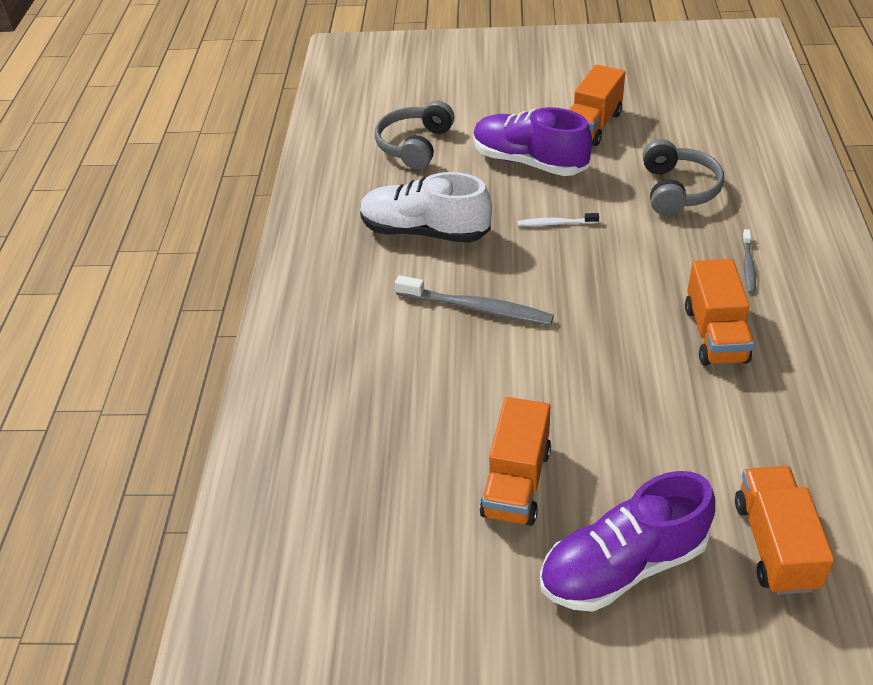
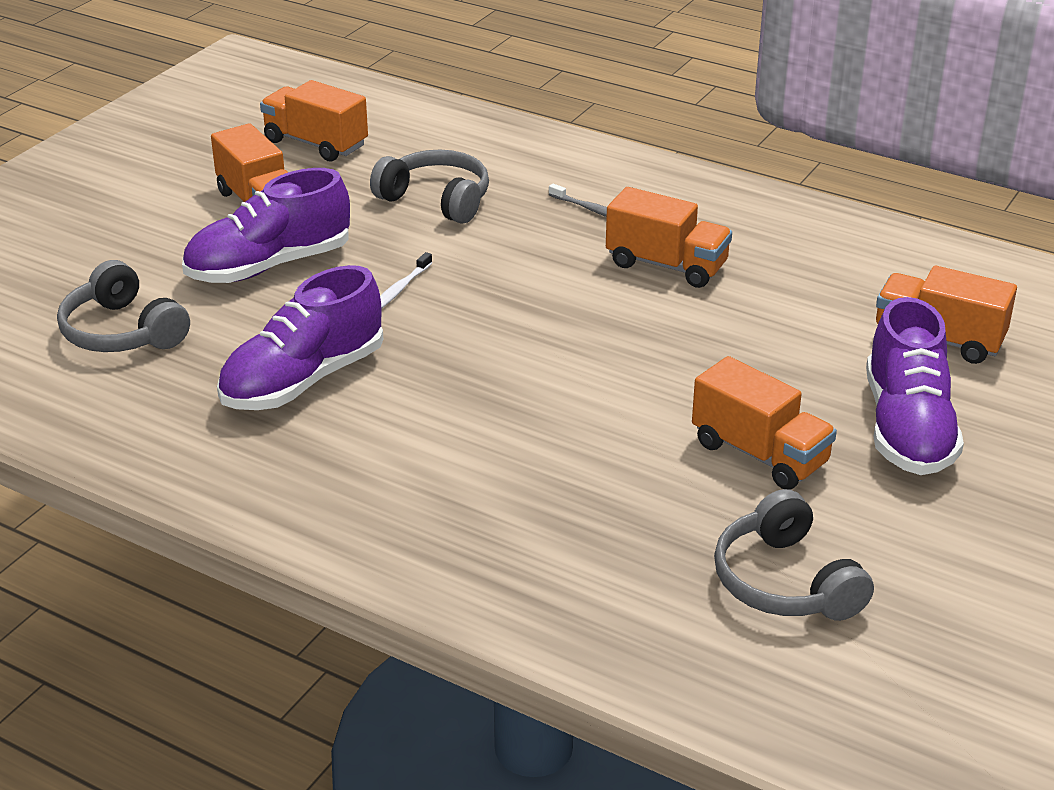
camera: 65 degrees left, 10 degrees down
white shoe [360,172,492,243] -> purple shoe [217,265,383,410]
grey toothbrush [395,275,554,325] -> none
none -> orange truck [260,80,368,162]
none -> grey headphones [714,489,874,621]

